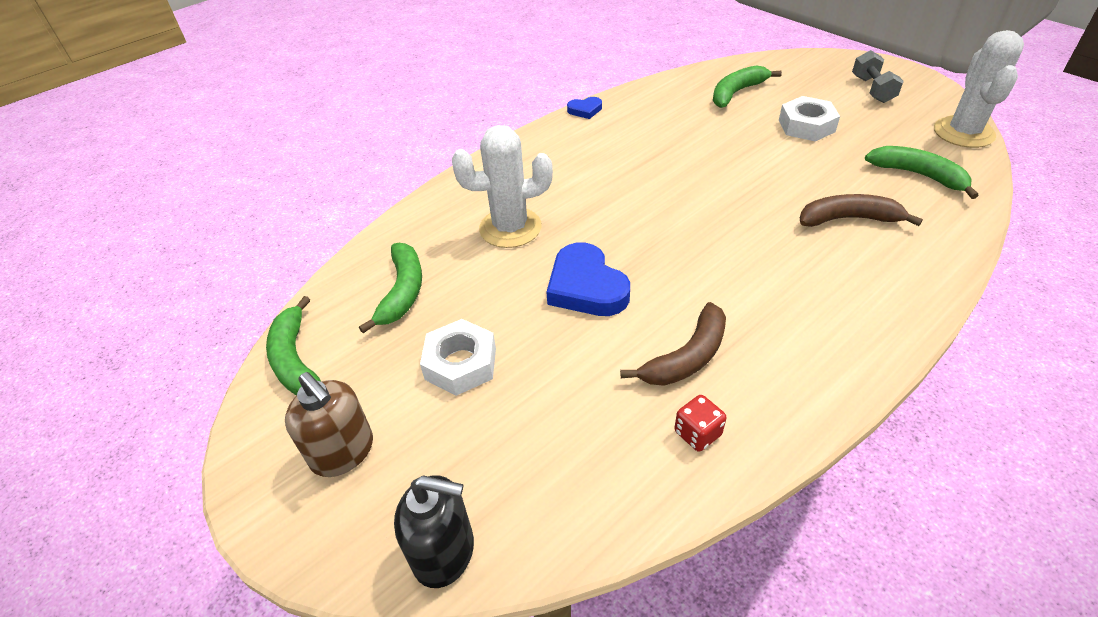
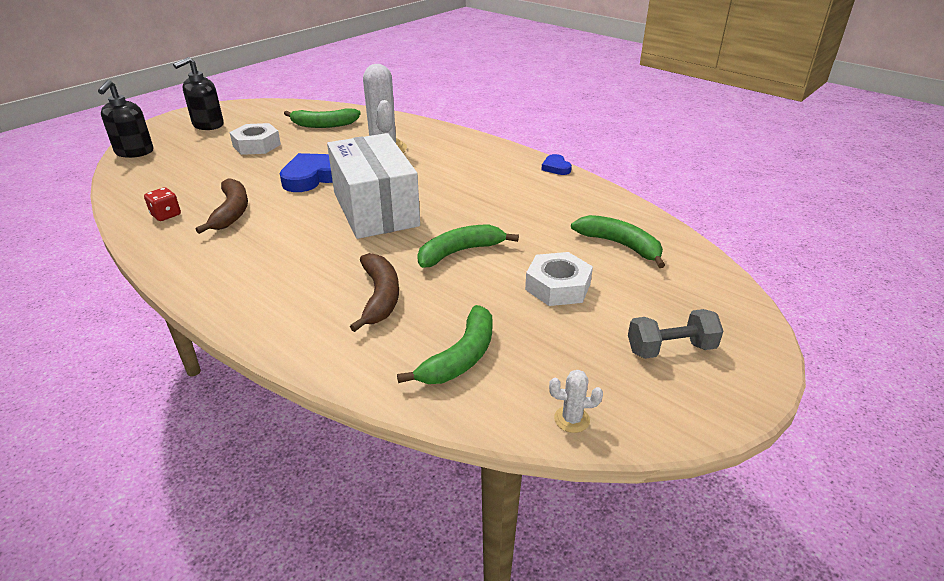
camera: 80 degrees right, 10 degrees down
green banana [266,296,321,395] -> green banana moved to [417,224,519,268]
brown soap dispenser [285,372,373,477] -> black soap dispenser [173,57,224,130]
brown banana [620,302,726,386] -> brown banana turned 135 degrees counterclockwise [195,178,248,234]
white cactus [934,30,1024,148] -> white cactus [549,370,603,433], size x0.42
none -> white box [327,133,420,239]

